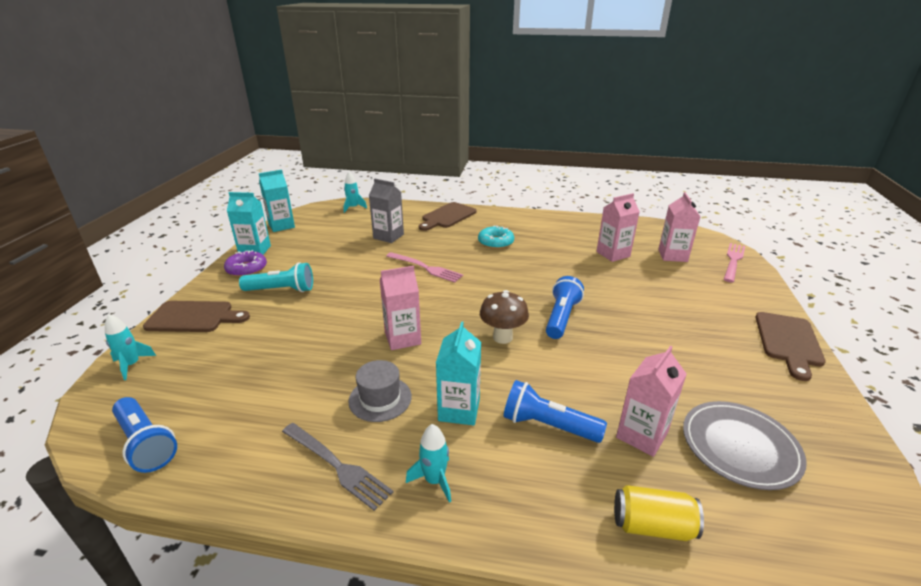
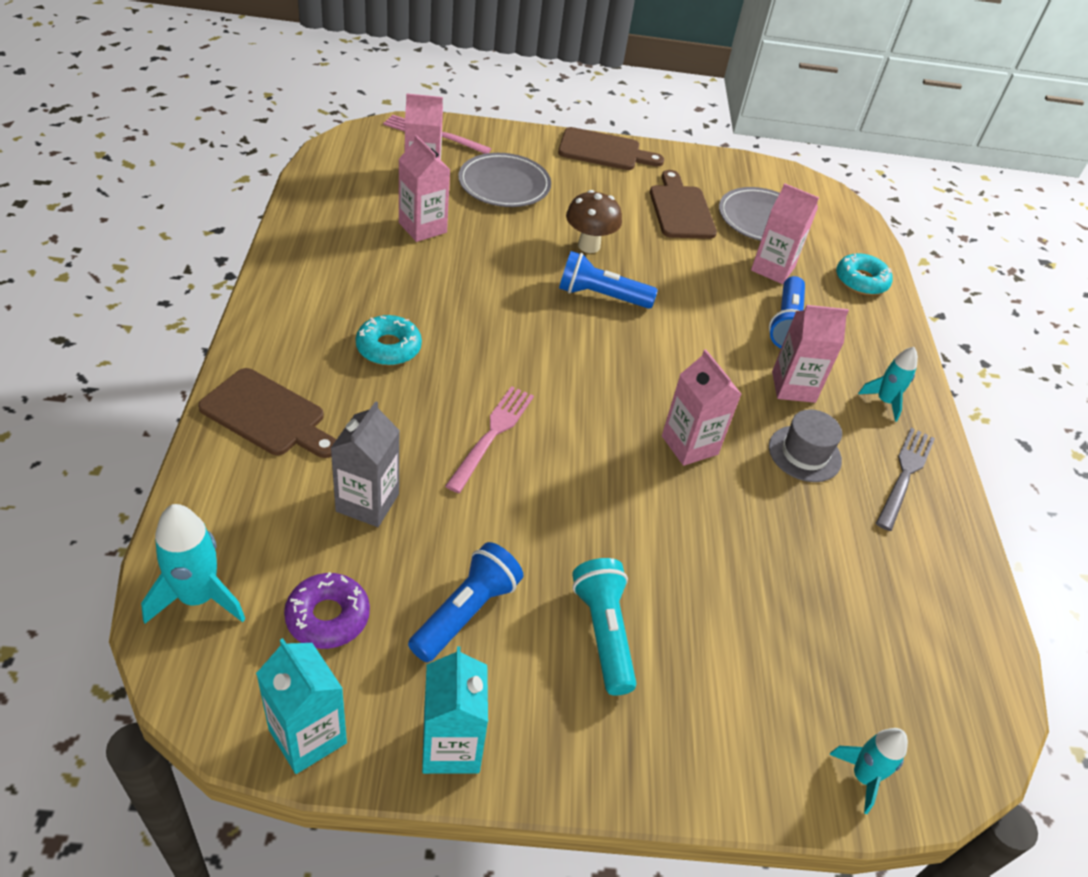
camera: 105 degrees left, 15 degrees up
blue flashlight [112,397,177,473] -> blue flashlight moved to [408,542,523,662]
brown cutting board [143,301,250,332] -> brown cutting board moved to [650,170,717,239]
purple donut [224,250,267,277] -> purple donut moved to [284,572,370,649]
turquoise rocket [343,172,367,213] -> turquoise rocket [141,504,245,624], size x1.53
turquoise carton [436,321,481,426] -> pink carton [772,305,849,403]
brown mushroom [480,290,529,344] -> brown mushroom moved to [566,190,622,253]
yellow can [614,485,704,541] -> turquoise donut [836,253,893,295]
none -> grey plate [458,153,551,207]

